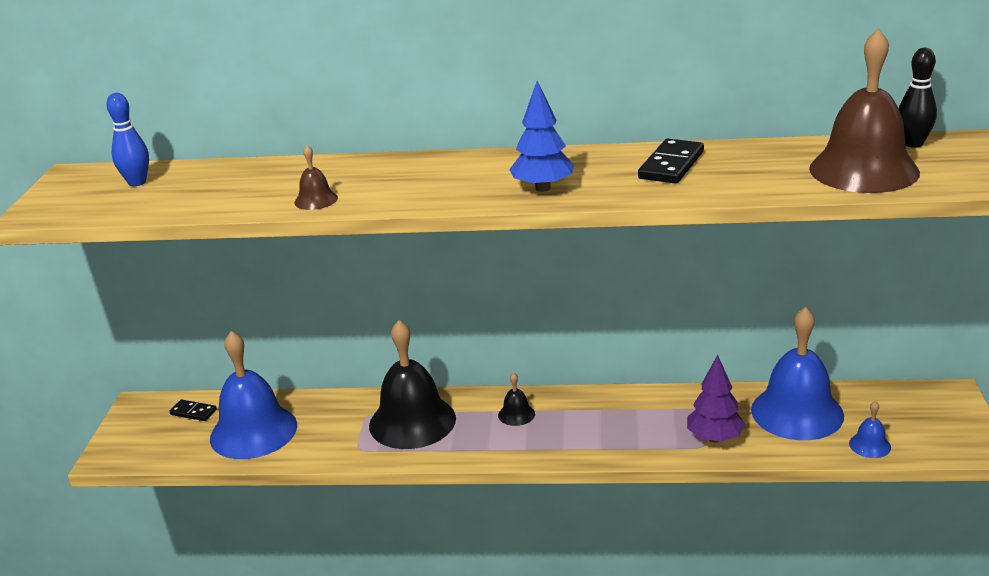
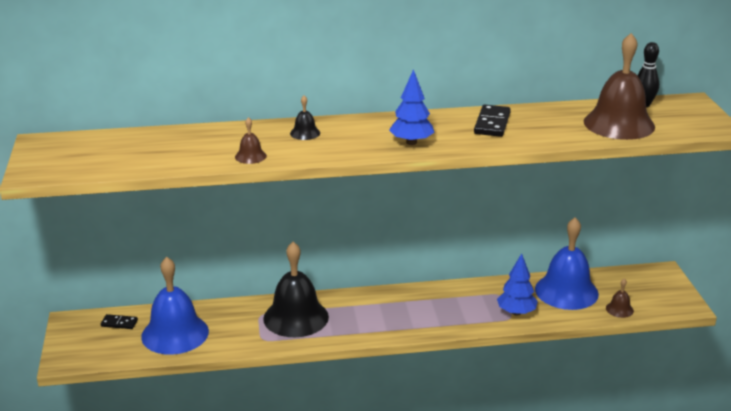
camera: 15 degrees left, 0 degrees up
blue bowling pin [106,93,149,186] -> none
black bell [498,372,535,426] -> black bell moved to [290,96,320,140]
purple tree [687,355,745,442] -> blue tree [497,253,538,316]
blue bell [849,401,891,458] -> brown bell [606,279,634,318]

